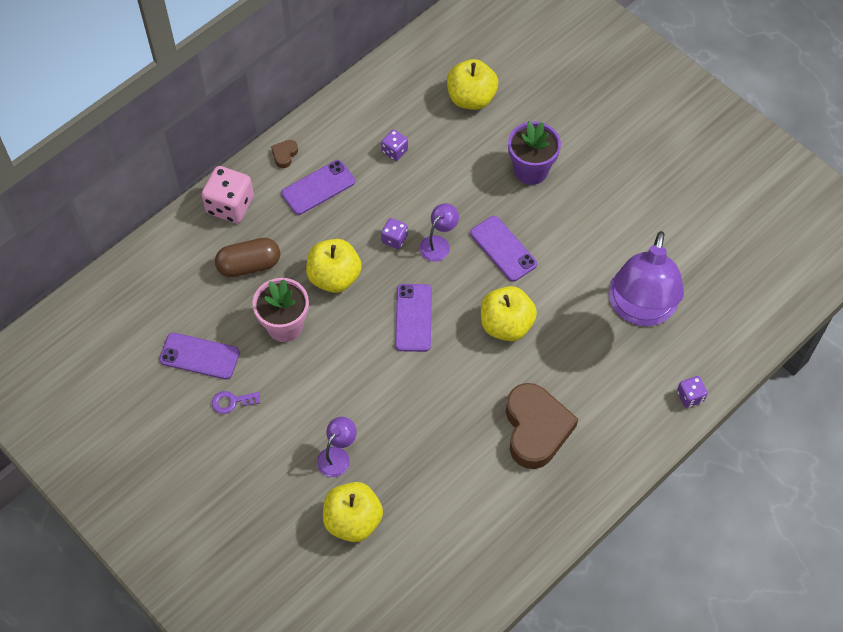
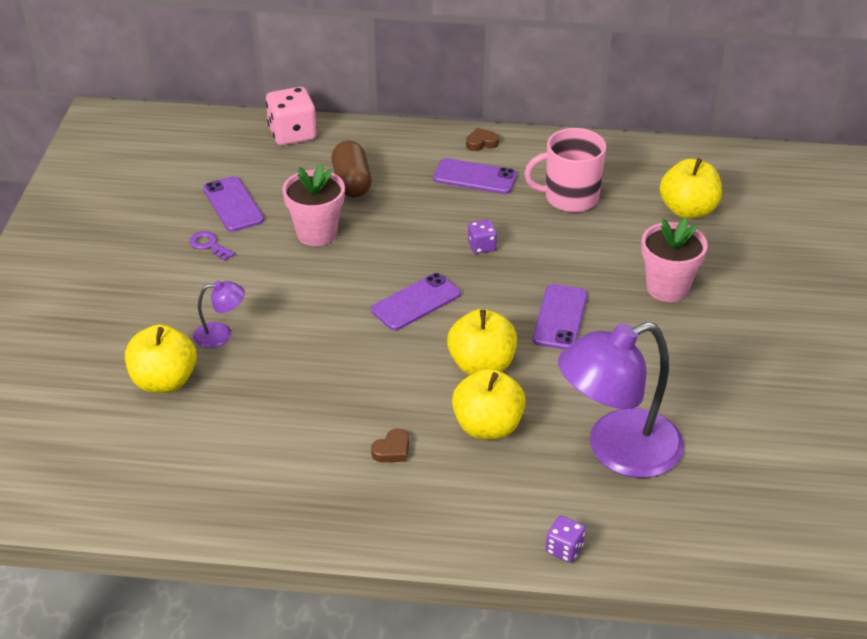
camera: 50 degrees right, 20 degrees down
pink dice [201,166,254,223] -> pink dice moved to [266,87,317,146]
brown capsule [215,238,280,277] -> brown capsule turned 45 degrees clockwise [331,141,372,197]
yellow apple [306,239,362,293] -> yellow apple moved to [452,368,526,439]
purple dice [381,130,408,161] -> pink mug [524,128,606,212]
purple lamp [419,203,459,262] -> none
brown heart [506,383,578,469] -> brown heart [371,428,409,463], size x0.40
purple flower pot [508,121,561,185] -> pink flower pot [641,218,708,302]

